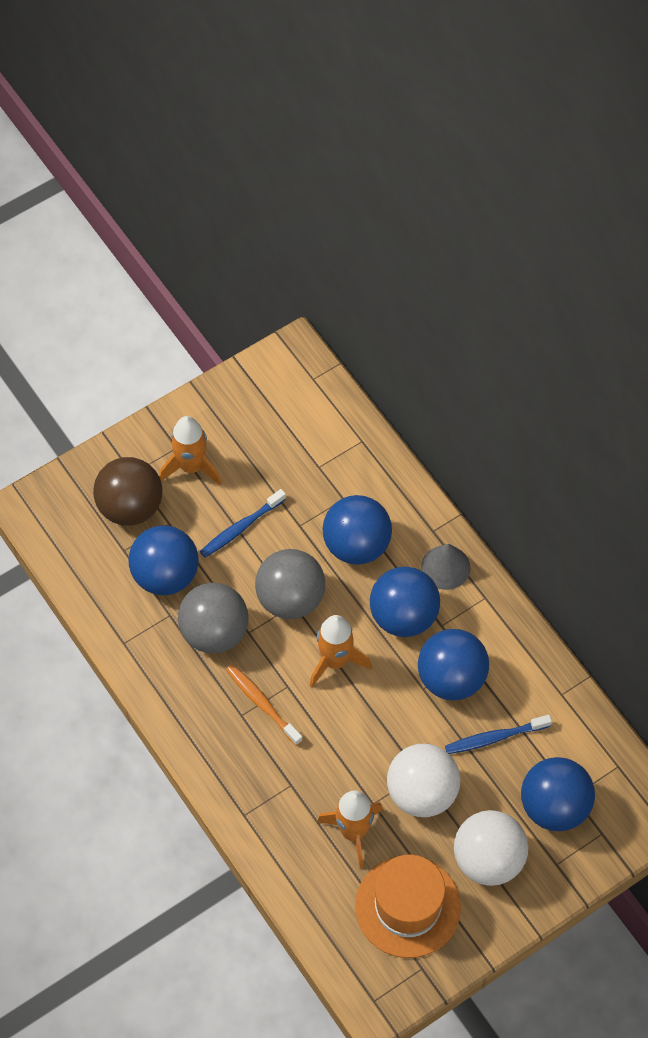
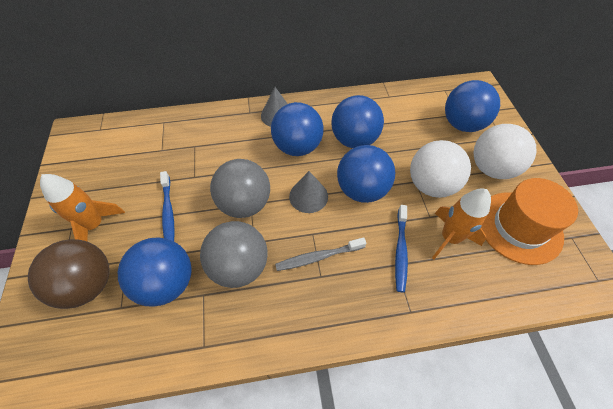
camera: 65 degrees left, 5 degrees down
orange toothbrush [226,664,302,746] -> grey toothbrush [275,237,366,271]
orange rocket [310,615,372,687] -> grey cone [289,171,328,213]
blue ball [323,495,392,565] -> blue ball moved to [337,145,395,203]
blue toothbrush [445,715,552,754] -> blue toothbrush moved to [395,205,408,292]

